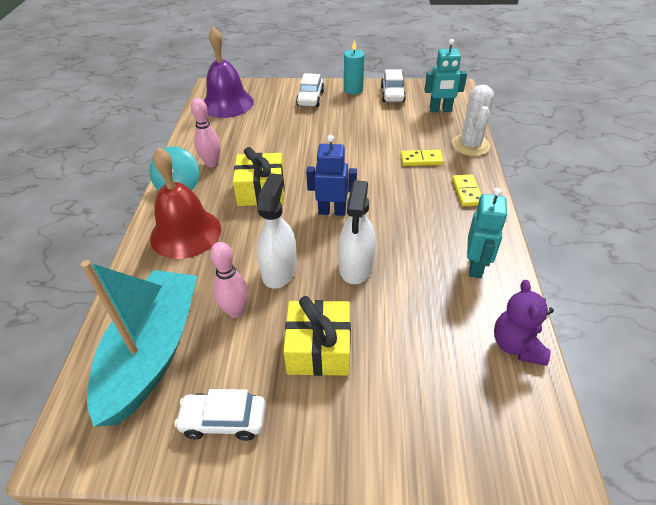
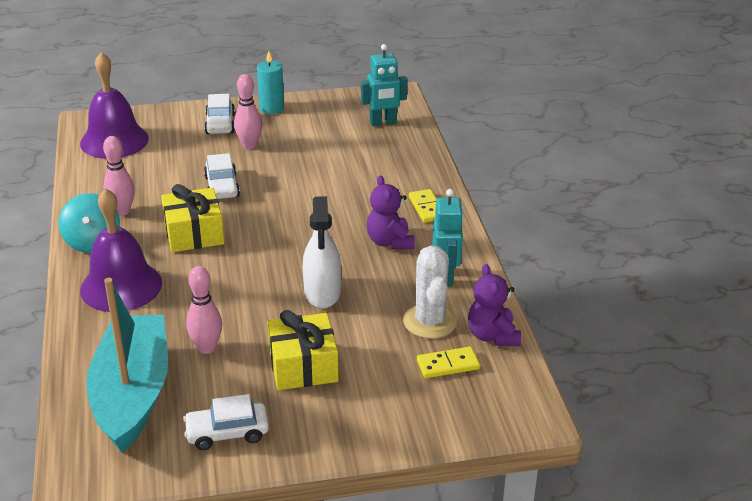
camera: 15 degrees left, 10 degrees down
red bell [150,147,221,259] -> purple bell [80,188,162,312]
white spray bottle [257,173,297,289] -> none
blue robot [306,135,357,216] -> none
white car [381,70,406,102] -> white car moved to [204,153,240,199]
yellow domino [401,150,444,166] -> yellow domino moved to [417,347,480,378]
white cactus [452,85,494,156] -> white cactus moved to [403,246,457,339]
none -> pink bowling pin [234,74,262,150]
none -> purple teddy bear [367,175,414,250]

